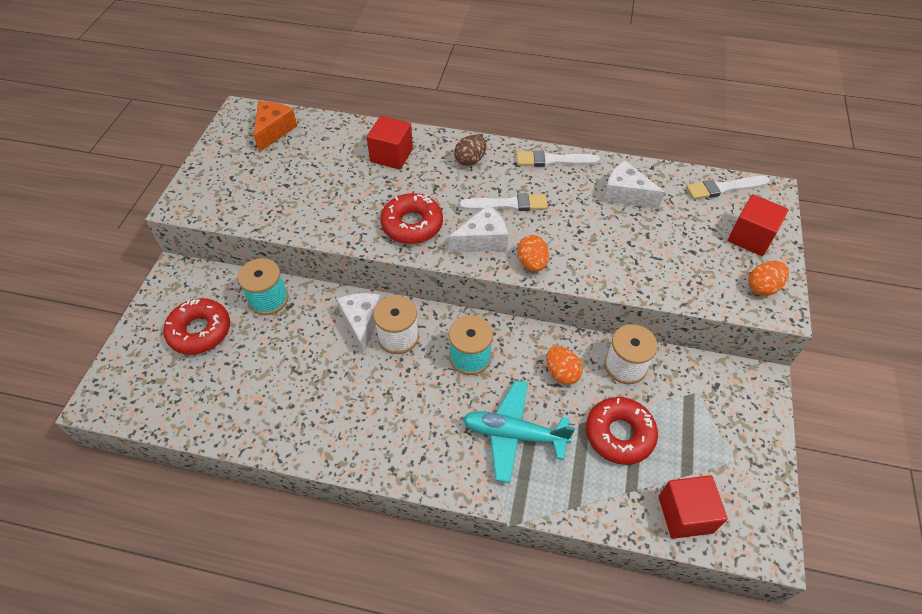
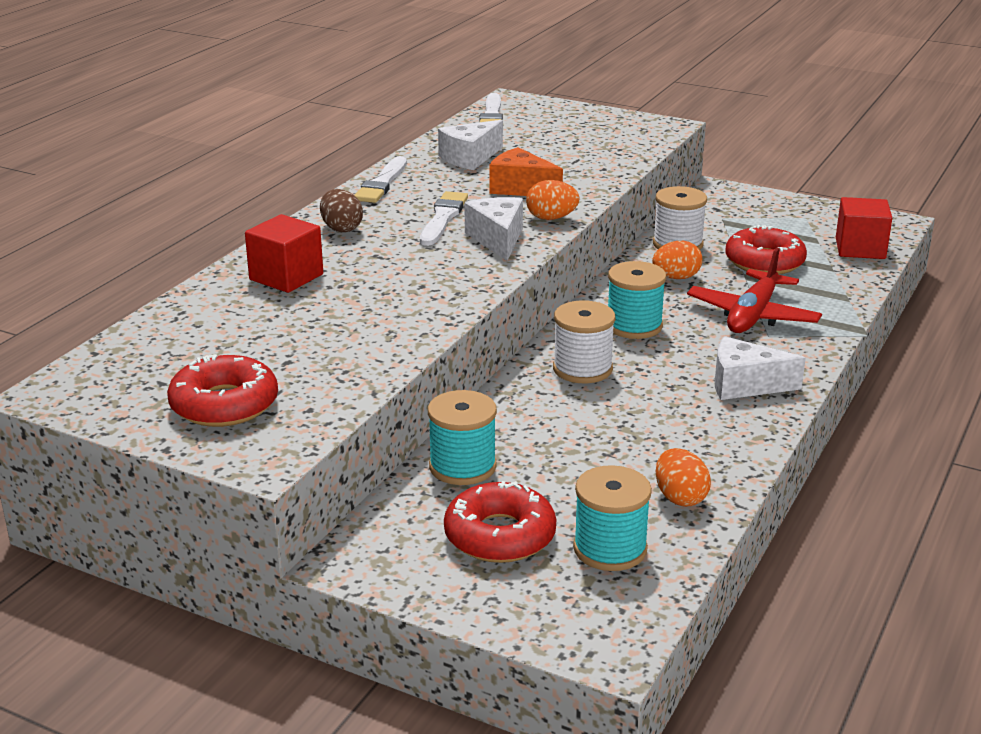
camera: 75 degrees left, 25 degrees down
orange cheese [254,102,297,152] -> orange cheese moved to [490,147,563,196]
white cheese [337,293,381,354] -> white cheese moved to [715,336,806,400]
red donut [380,193,443,244] -> red donut moved to [167,354,278,427]
turquoise plane [462,380,575,483] -> red plane [687,247,822,333]
red cube [728,194,789,256] -> none
orange egg [748,261,789,296] -> orange egg moved to [655,448,711,507]
none -> turquoise spool [573,465,652,571]

